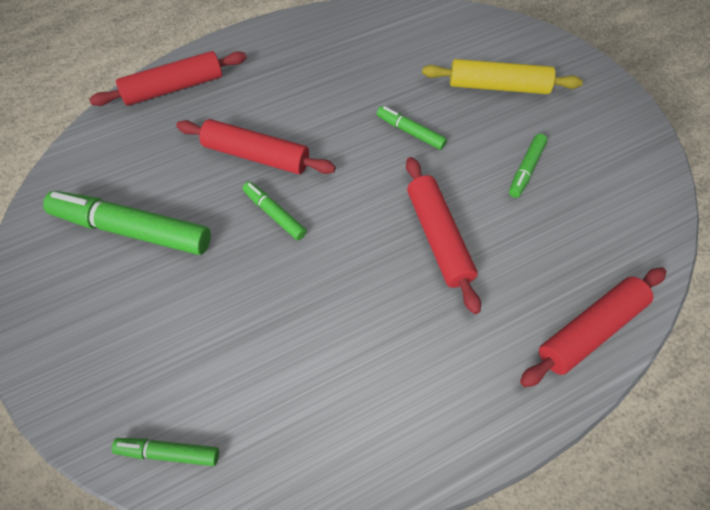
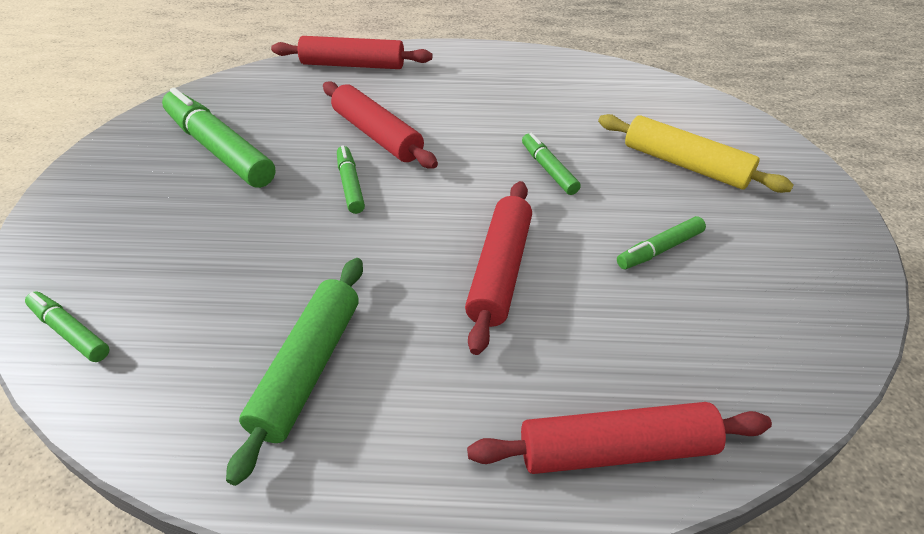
camera: 30 degrees right, 15 degrees down
none -> green rolling pin [226,258,363,486]

